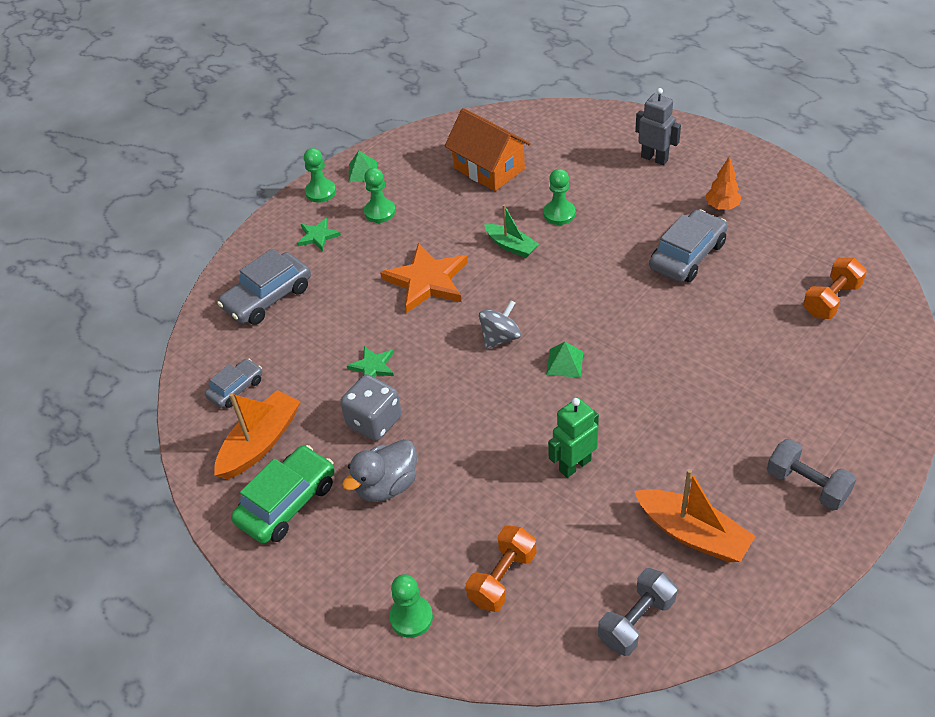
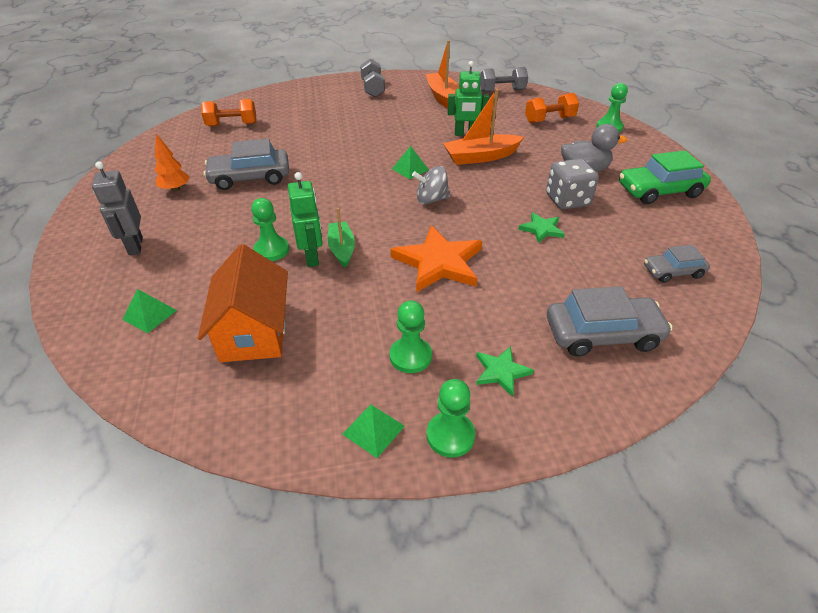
camera: 145 degrees left, 5 degrees down
orange boat [214,390,300,479] -> orange boat moved to [443,89,524,165]
none -> green pyramid [122,289,177,333]
none -> green robot [288,172,323,267]

